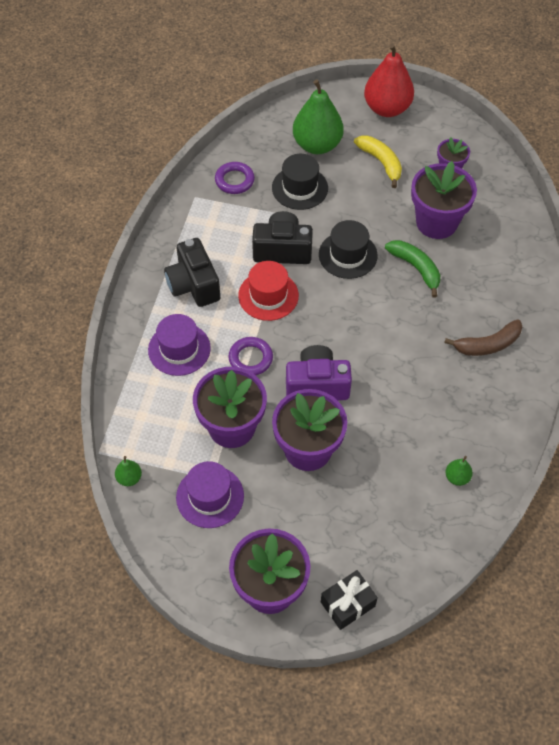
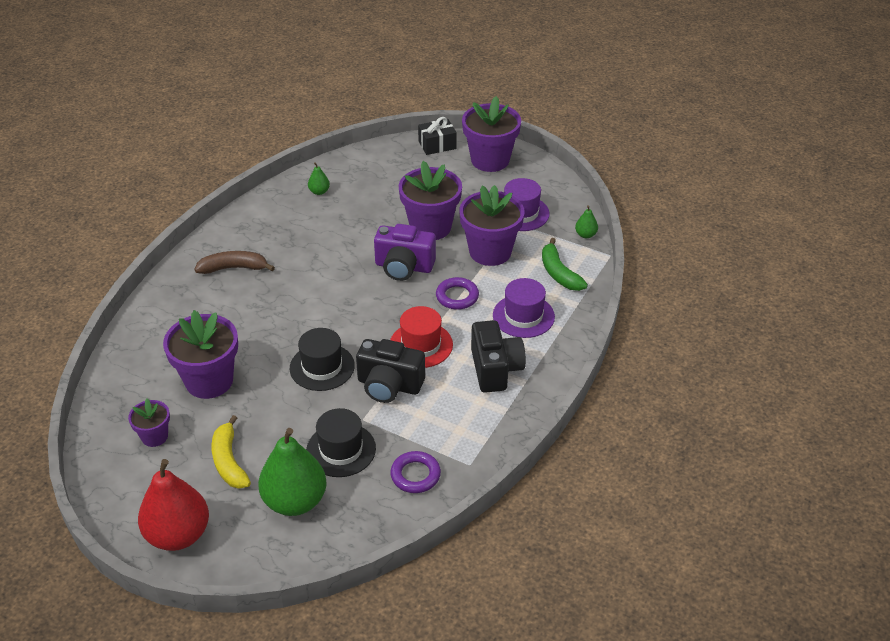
camera: 165 degrees left, 15 degrees down
green banana [385,240,440,298] -> green banana moved to [542,238,588,291]

